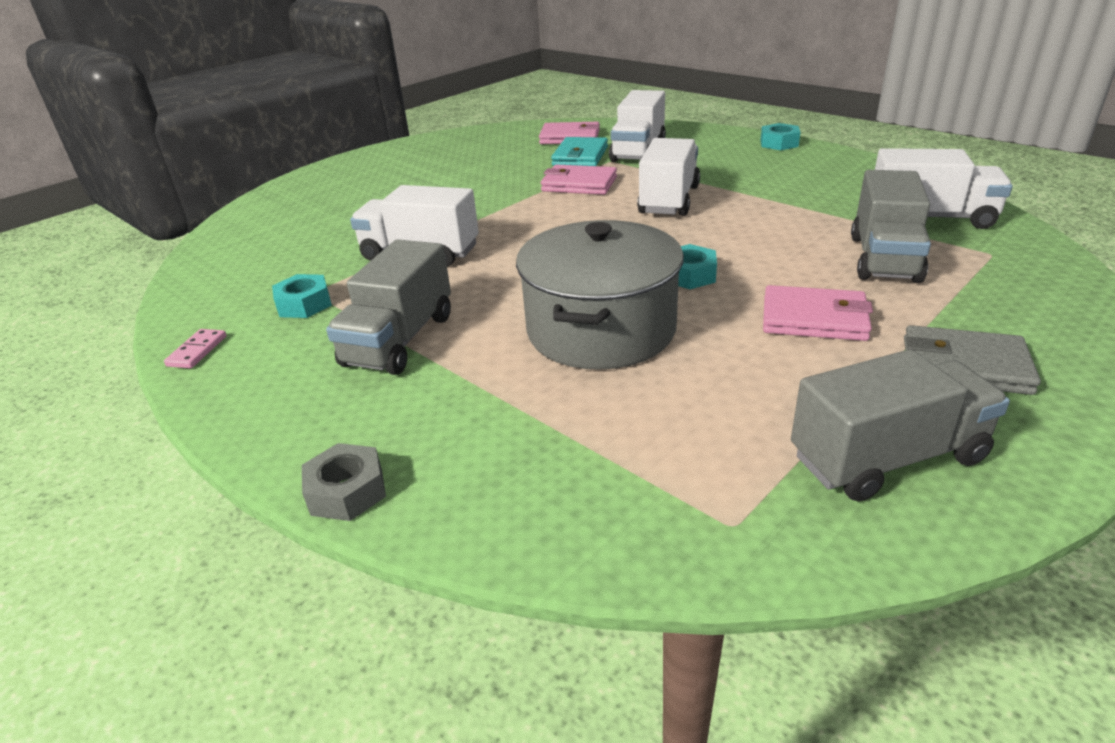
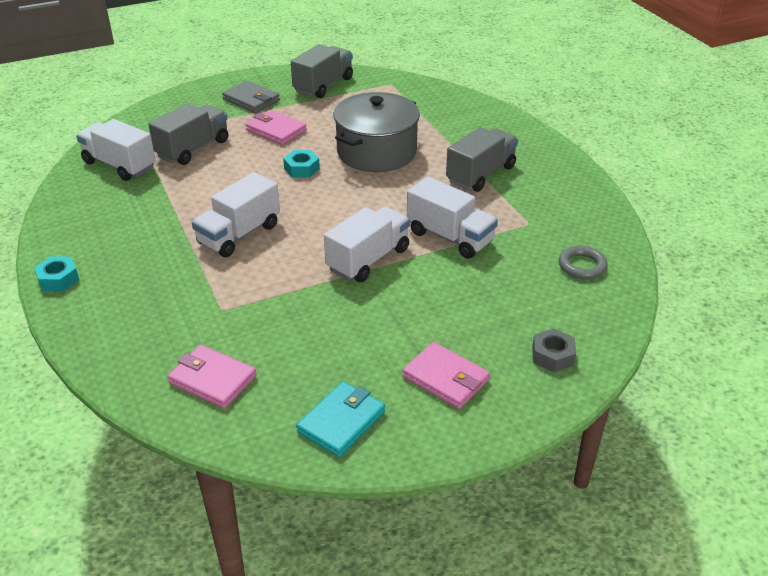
camera: 160 degrees left, 5 degrees up
pink domino [164,329,227,369] -> none
turquoise nut [272,274,332,318] -> none
grey nut [302,443,386,521] -> grey nut moved to [532,328,576,372]
pink wallet [541,164,617,195] -> pink wallet moved to [402,342,490,409]
turquoise wallet [551,137,608,166] -> turquoise wallet moved to [296,381,385,457]
white truck [609,90,666,162] -> white truck moved to [324,206,410,282]
grey truck [791,349,1010,502] -> grey truck turned 120 degrees clockwise [291,44,353,98]
none -> grey ring [559,246,608,279]

